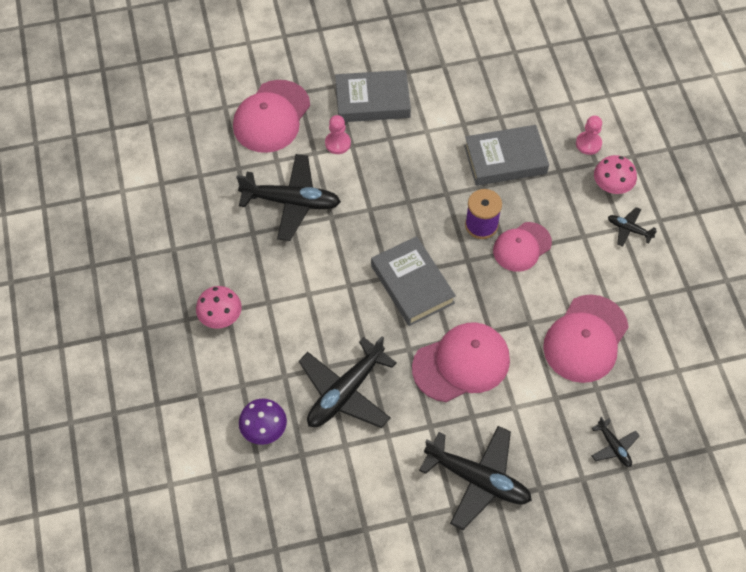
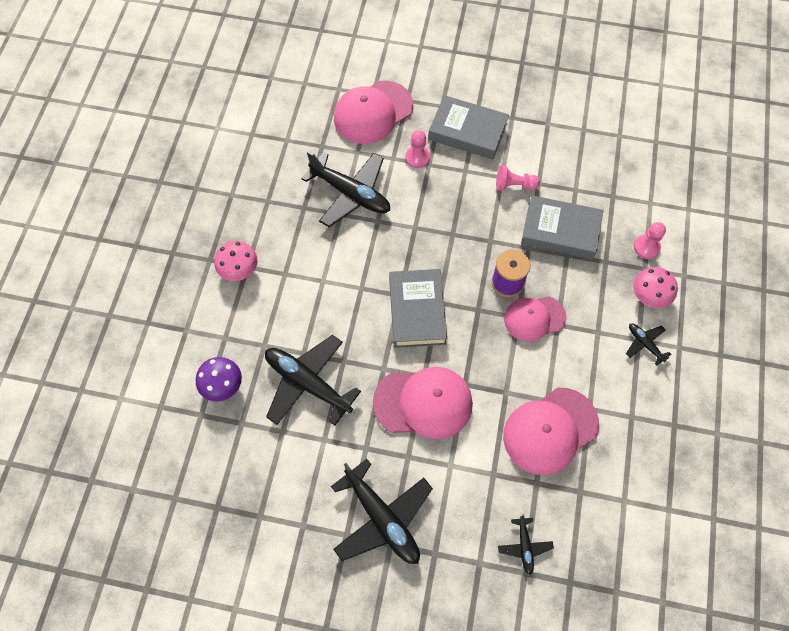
camera: 25 degrees right, 5 degrees up
black plane [299,336,397,428] -> black plane turned 60 degrees clockwise [265,335,361,426]
none -> pink pawn [496,165,540,191]

